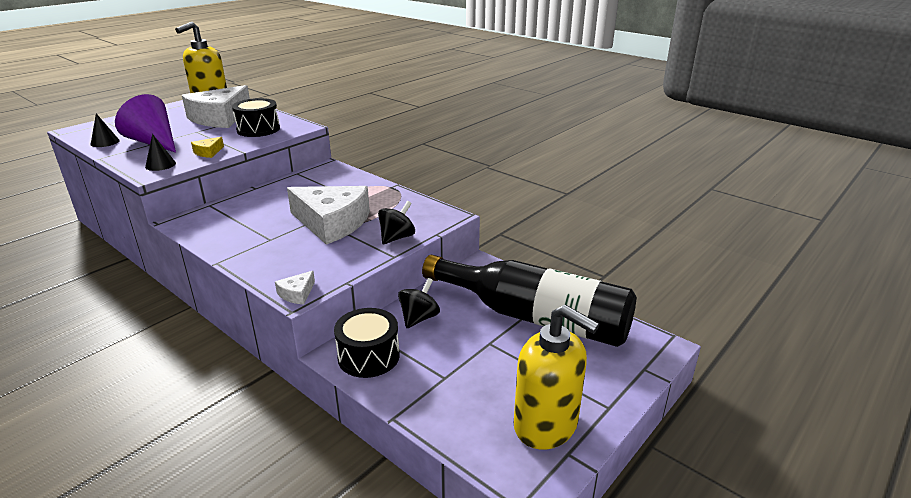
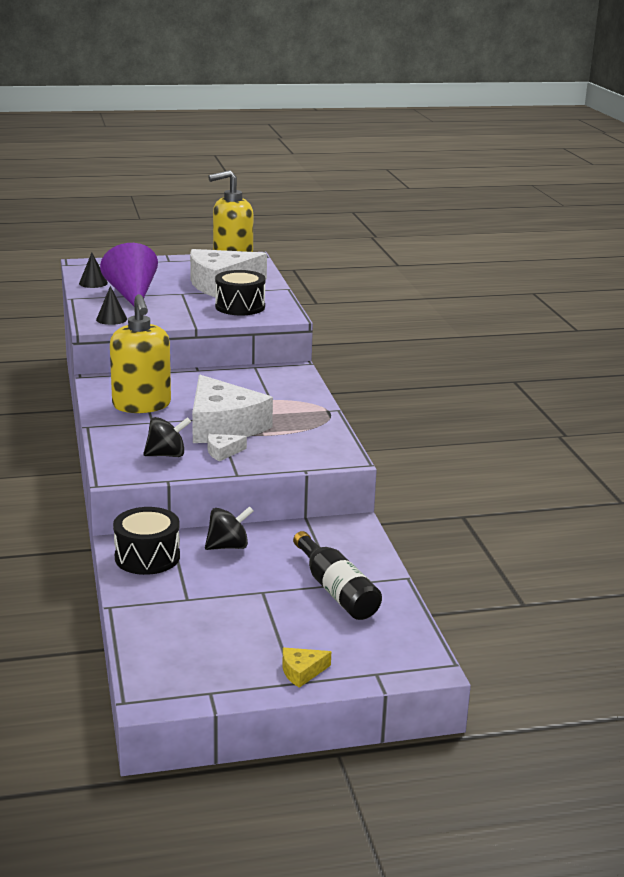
camera: 35 degrees right, 5 degrees down
yellow cheese [191,137,224,158] -> yellow cheese moved to [282,647,331,688]
white cheese [275,271,315,305] -> white cheese moved to [207,434,247,461]
black spinning top [378,201,415,244] -> black spinning top moved to [143,417,191,457]
black bottle [422,255,636,347] -> black bottle [293,531,382,620], size x0.56
yellow soap dispenser [514,304,600,450] -> yellow soap dispenser moved to [110,294,171,413]

